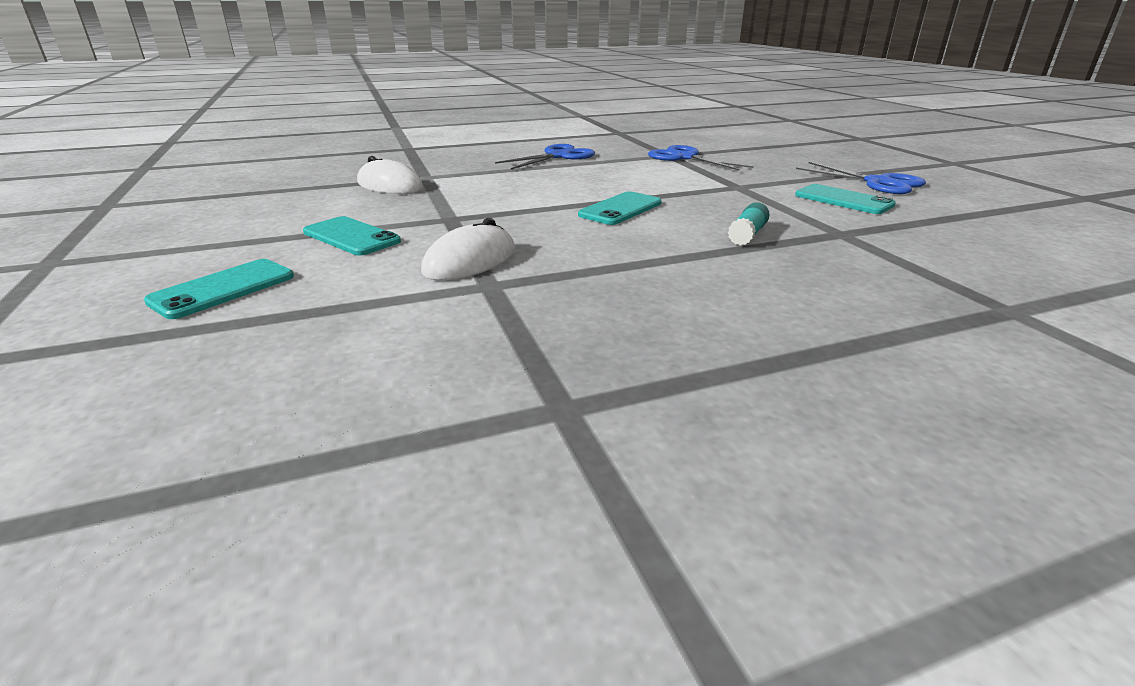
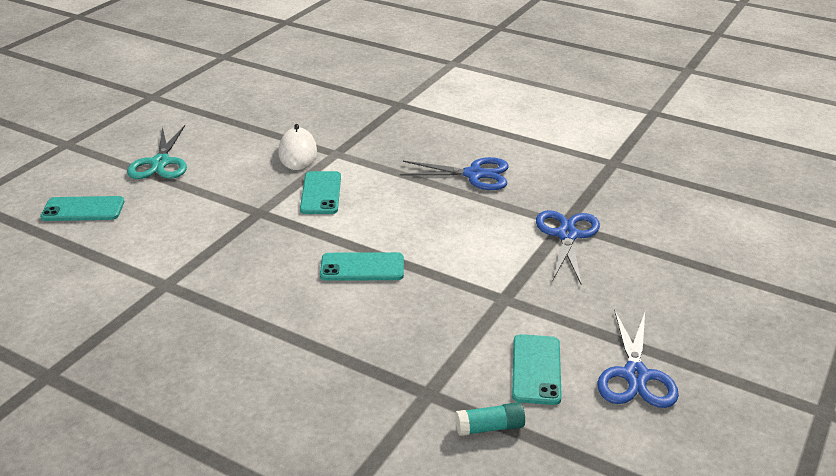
camera: 50 degrees right, 5 degrees up
turquoise phone [303,216,401,255] -> turquoise phone moved to [300,171,341,214]
white mouse [421,218,515,280] -> none
turquoise glue stick [728,202,770,245] -> turquoise glue stick moved to [455,402,525,436]
none -> turquoise scissors [127,125,187,179]

